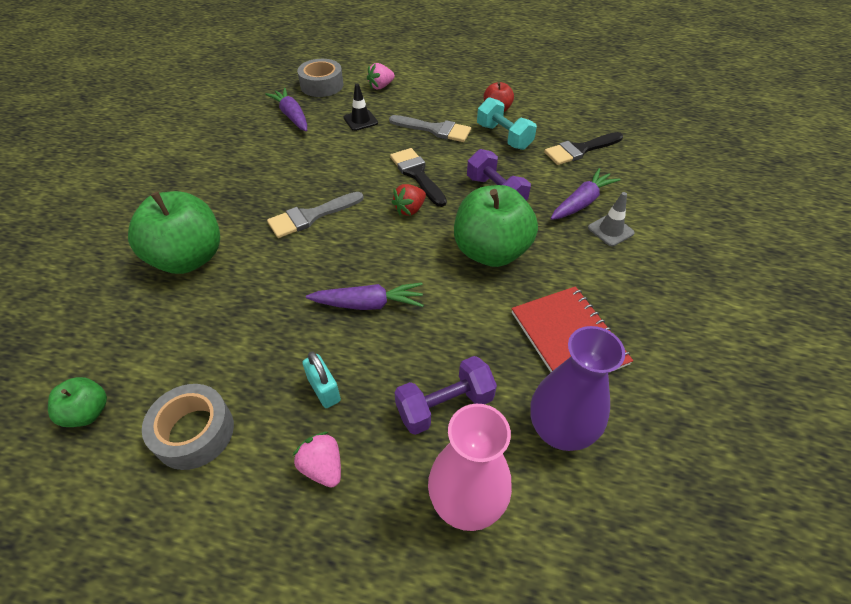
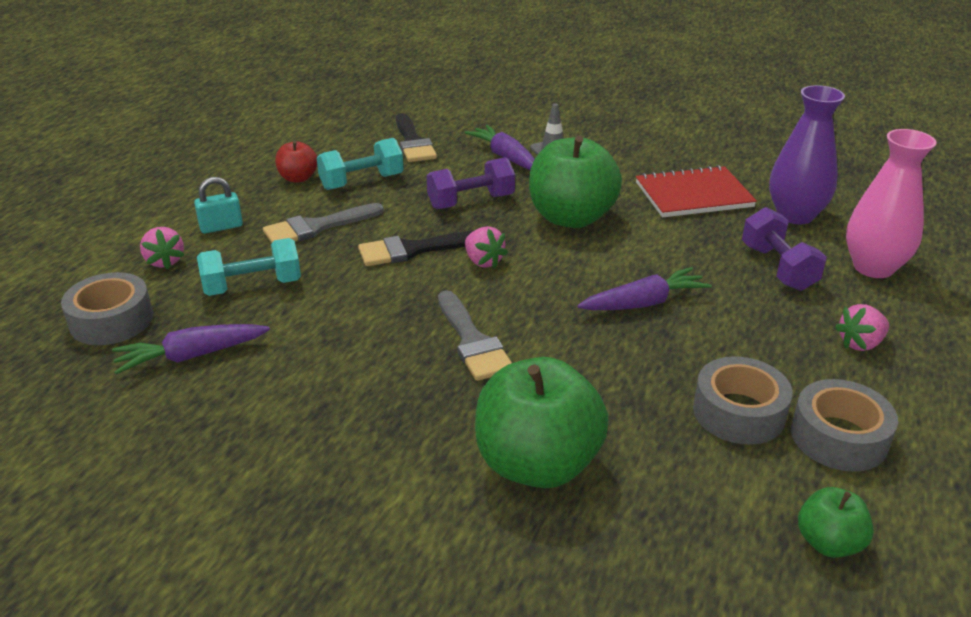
camera: 80 degrees left, 15 degrees down
turquoise padlock [302,351,341,408] -> turquoise padlock moved to [194,177,243,234]
purple carrot [306,282,424,310] -> purple carrot turned 60 degrees clockwise [578,267,712,310]
black traffic cone [344,84,378,131] -> turquoise dumbbell [197,238,301,296]
grey brush [389,115,471,142] -> grey brush turned 150 degrees counterclockwise [263,203,384,243]
red strawberry [392,184,426,216] -> pink strawberry [465,226,508,268]
none -> grey tape [693,356,793,445]

